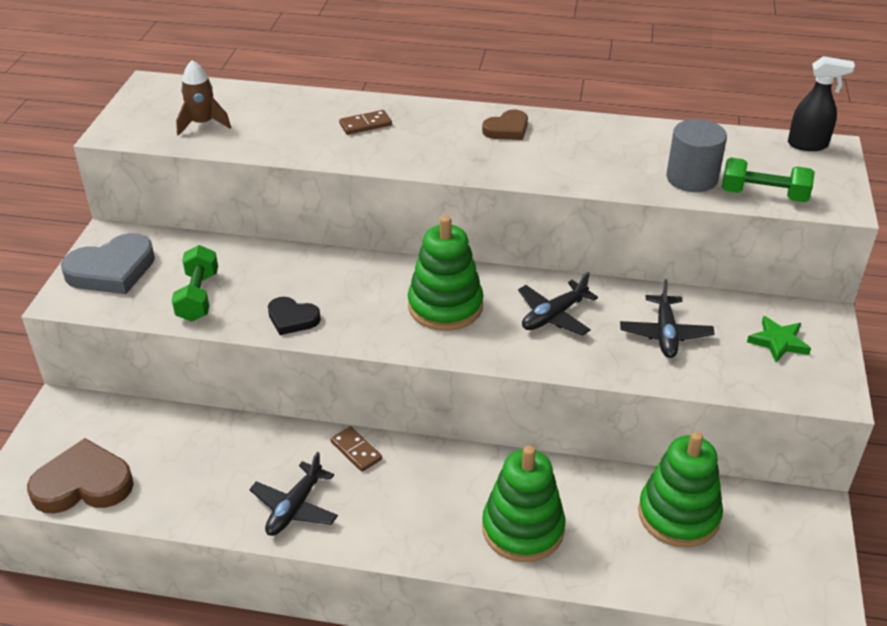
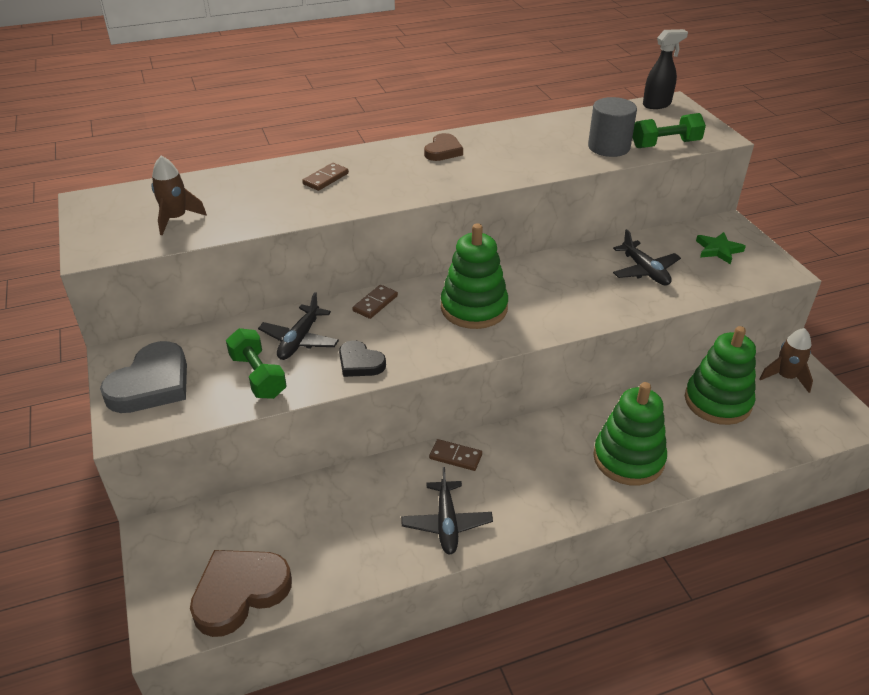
camera: 30 degrees left, 0 degrees up
black heart [268,297,321,335] -> black heart turned 45 degrees clockwise [339,340,386,377]
black plane [518,272,598,336] -> black plane moved to [258,292,339,360]
none -> brown domino [353,285,398,319]
none -> brown rocket [759,328,813,393]

